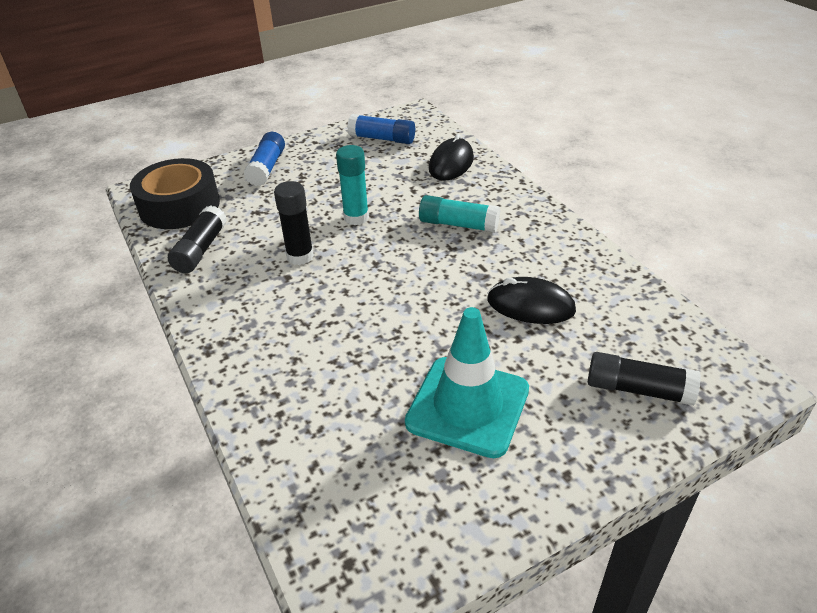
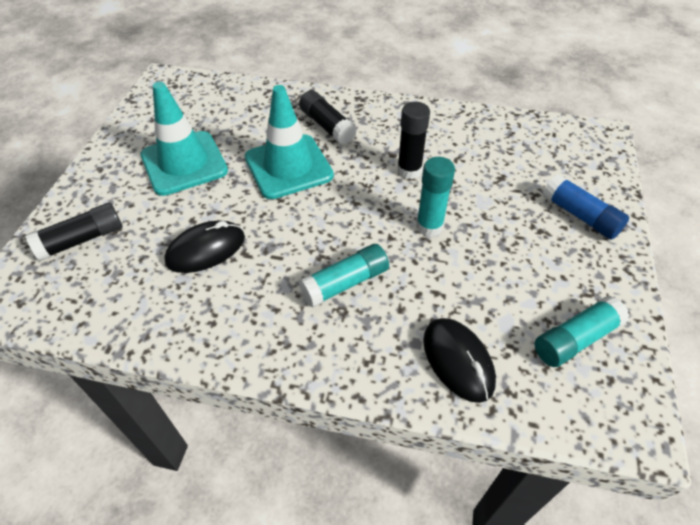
camera: 130 degrees right, 10 degrees up
black tape [130,158,220,229] -> none
black glue stick [168,205,227,273] -> black glue stick moved to [299,90,357,145]
blue glue stick [347,114,415,144] -> turquoise glue stick [534,295,630,367]
none -> turquoise traffic cone [245,85,334,199]

